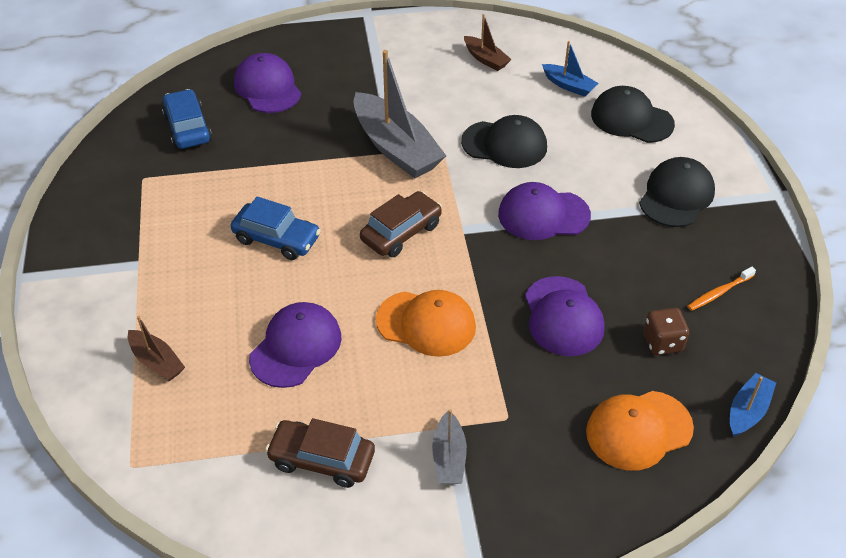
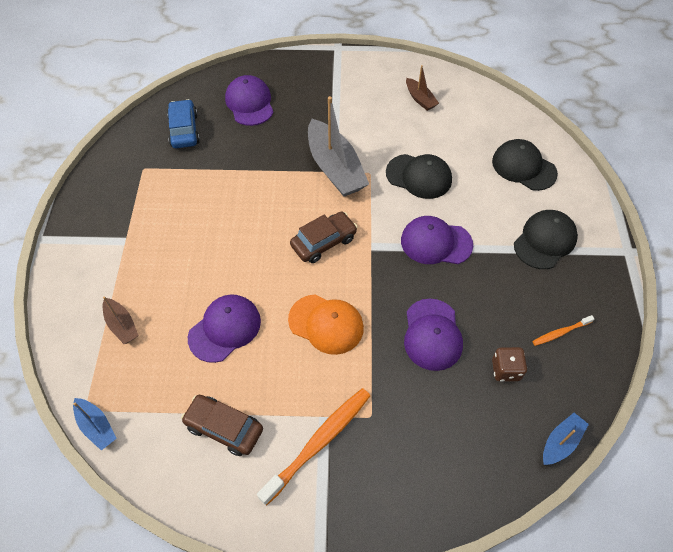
camera: 10 degrees right, 10 degrees up
blue car [231,196,321,260] -> none
grey boat [432,409,467,484] -> orange toothbrush [257,388,370,505]
blue boat [542,41,599,97] -> blue boat moved to [73,398,117,450]
orange cap [586,391,694,471] -> none

